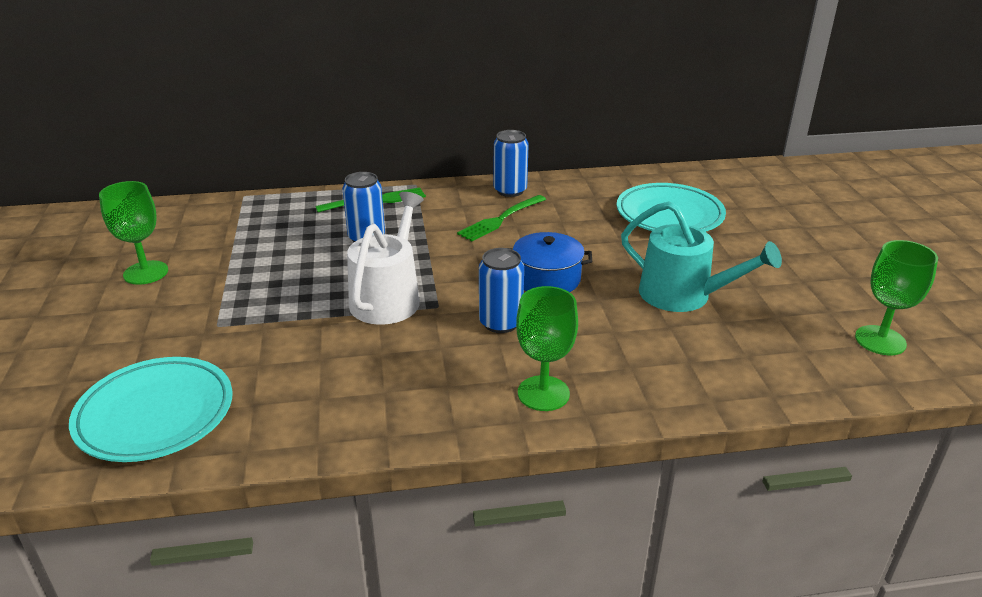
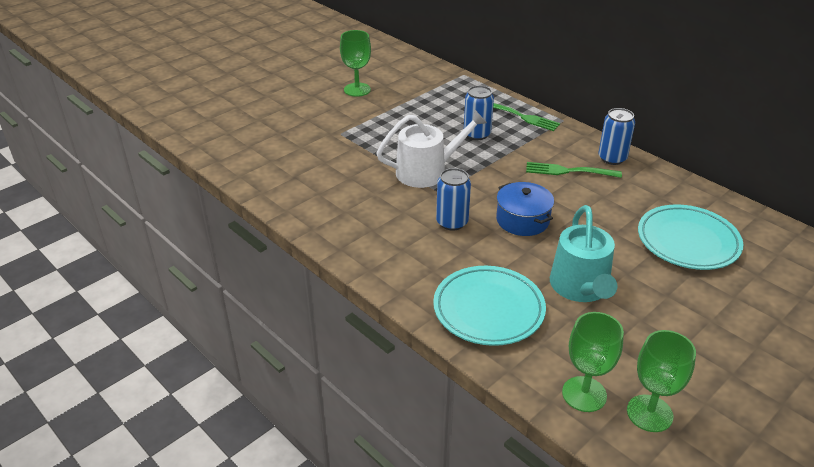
camera: 55 degrees right, 5 degrees up
turquoise plate [69,357,233,462] -> turquoise plate moved to [433,266,546,346]
green goblet [516,286,578,411] -> green goblet moved to [562,312,624,412]

